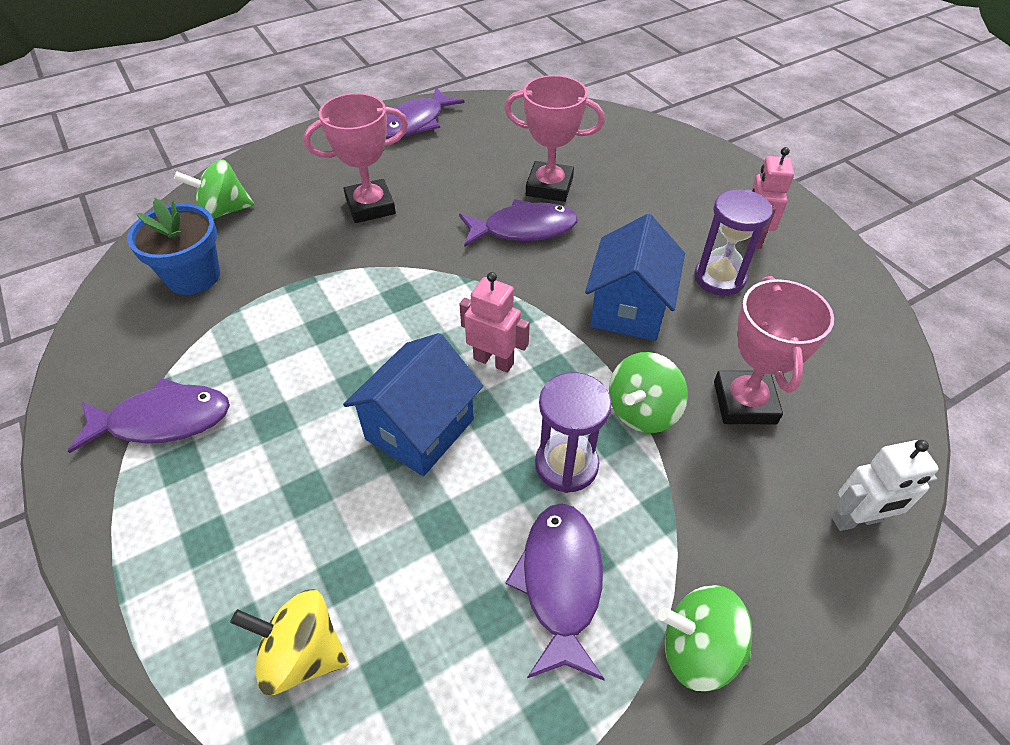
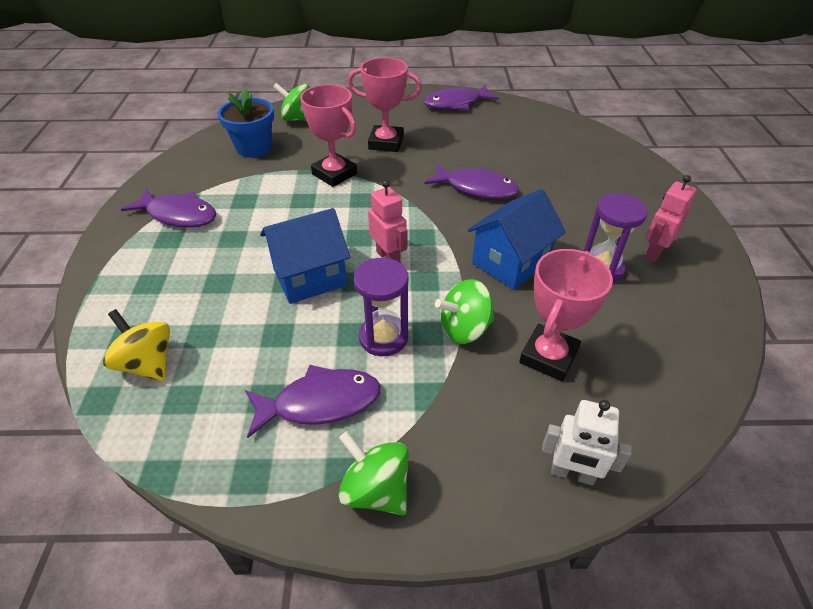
camera: 30 degrees right, 5 degrees down
pink trophy [504,75,605,202] -> pink trophy moved to [300,84,357,187]
purple fish [505,503,605,681] -> purple fish turned 45 degrees clockwise [245,365,381,438]

